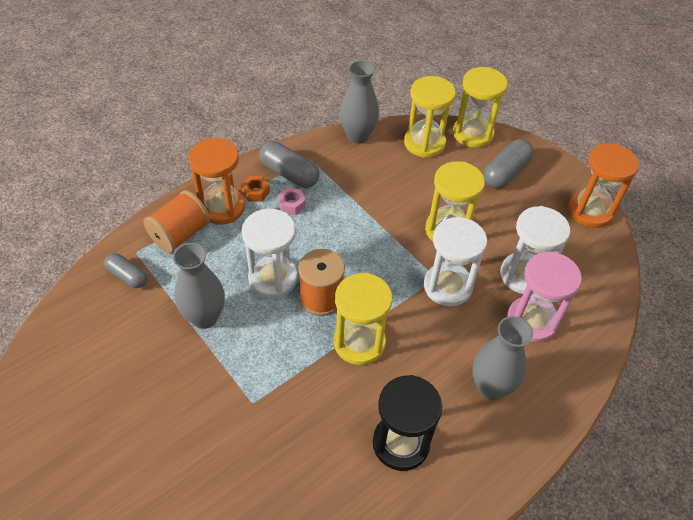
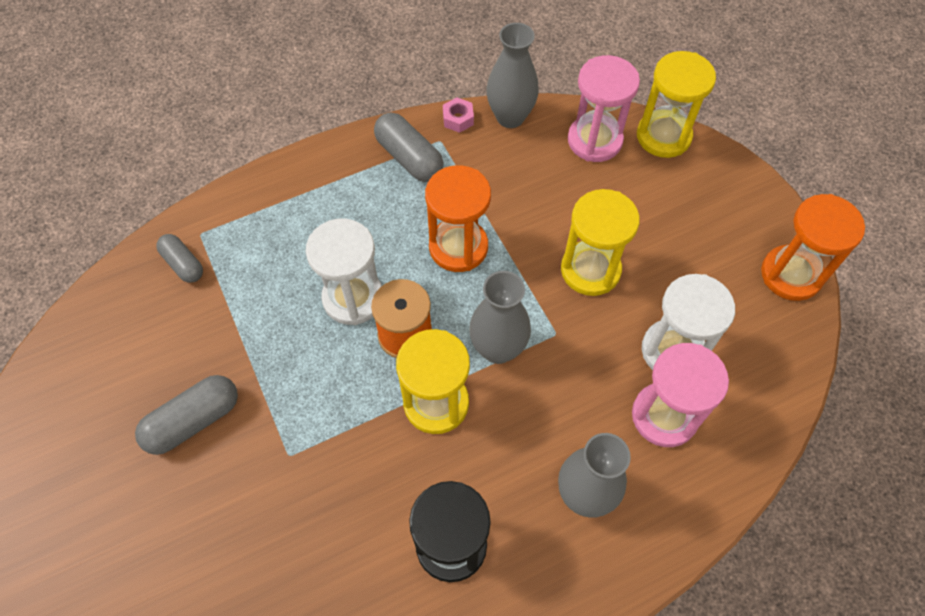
camera: 15 degrees right, 10 degrees up
orange spool [143,190,210,253] -> none
grey vase [173,243,225,329] -> grey vase moved to [469,271,531,364]
orange hourglass [188,138,245,225] -> orange hourglass moved to [425,165,491,272]
orange nut [241,176,270,202] -> none
pink nut [278,187,306,215] -> pink nut moved to [443,97,474,133]
yellow hourglass [404,76,456,158] -> pink hourglass [568,55,640,162]
white hourglass [424,217,487,306] -> none
grey capsule [483,139,534,189] -> grey capsule moved to [135,375,238,455]

